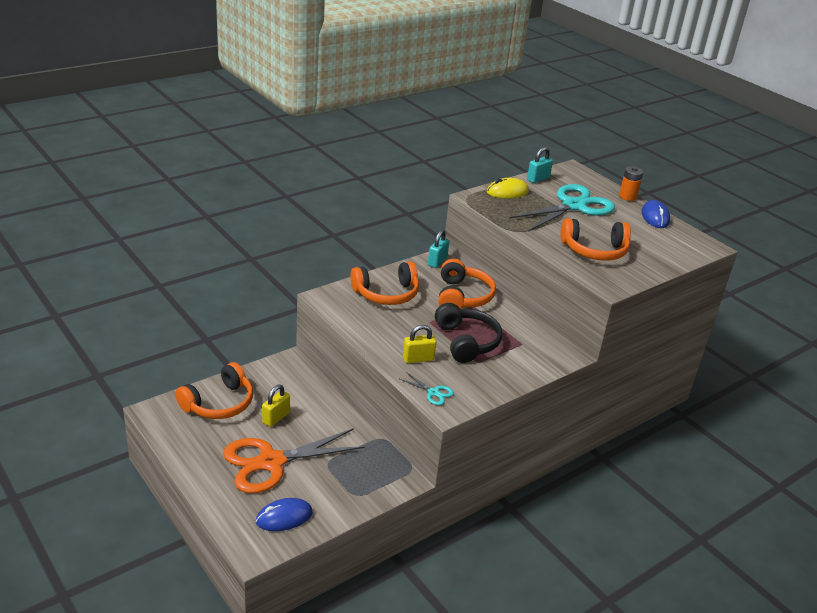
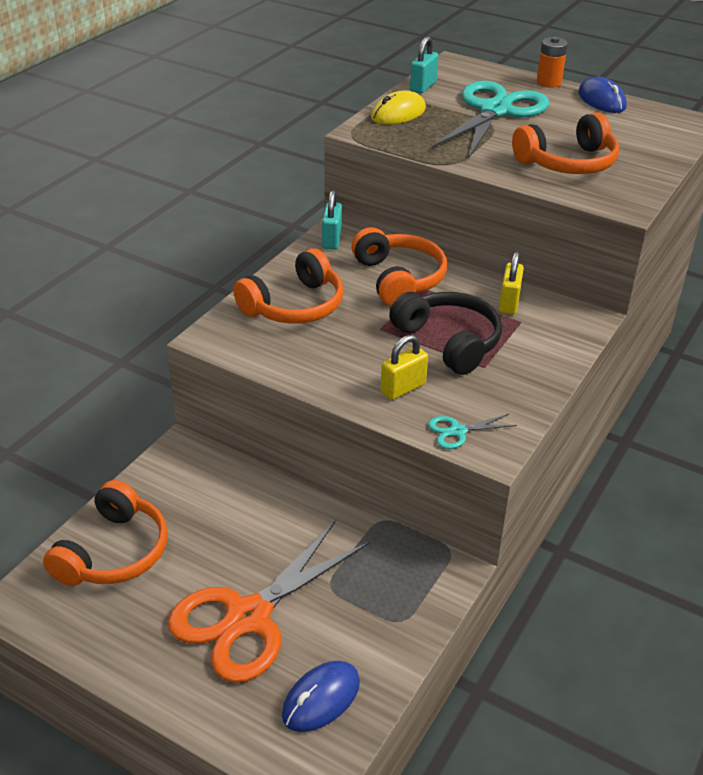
camera: 20 degrees left, 5 degrees up
yellow padlock [262,384,290,427] -> yellow padlock moved to [499,251,524,315]
turquoise scissors [400,372,454,405] -> turquoise scissors turned 150 degrees clockwise [428,414,517,449]

